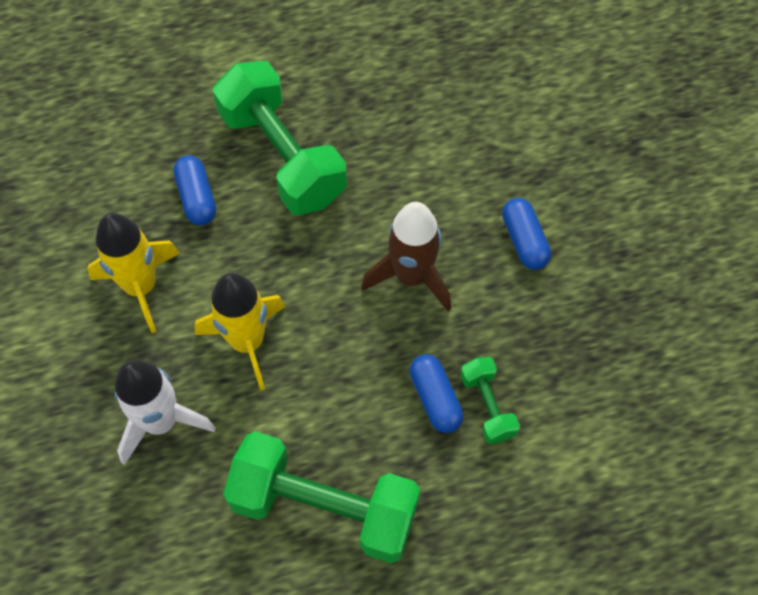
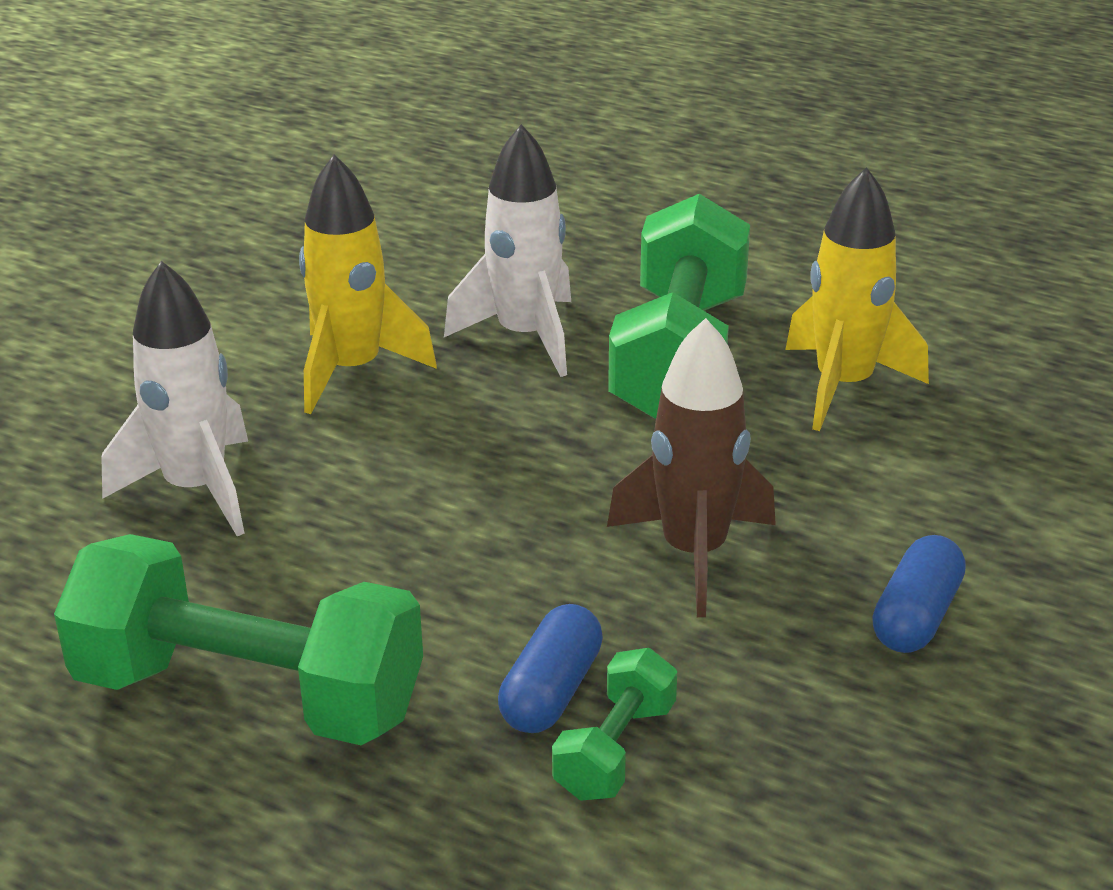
camera: 45 degrees right, 30 degrees down
blue capsule [174,155,216,225] -> white rocket [444,124,571,377]
yellow rocket [195,273,285,391] -> yellow rocket moved to [785,167,929,431]
green dumbbell [223,431,420,563] -> green dumbbell turned 45 degrees counterclockwise [54,534,423,745]

